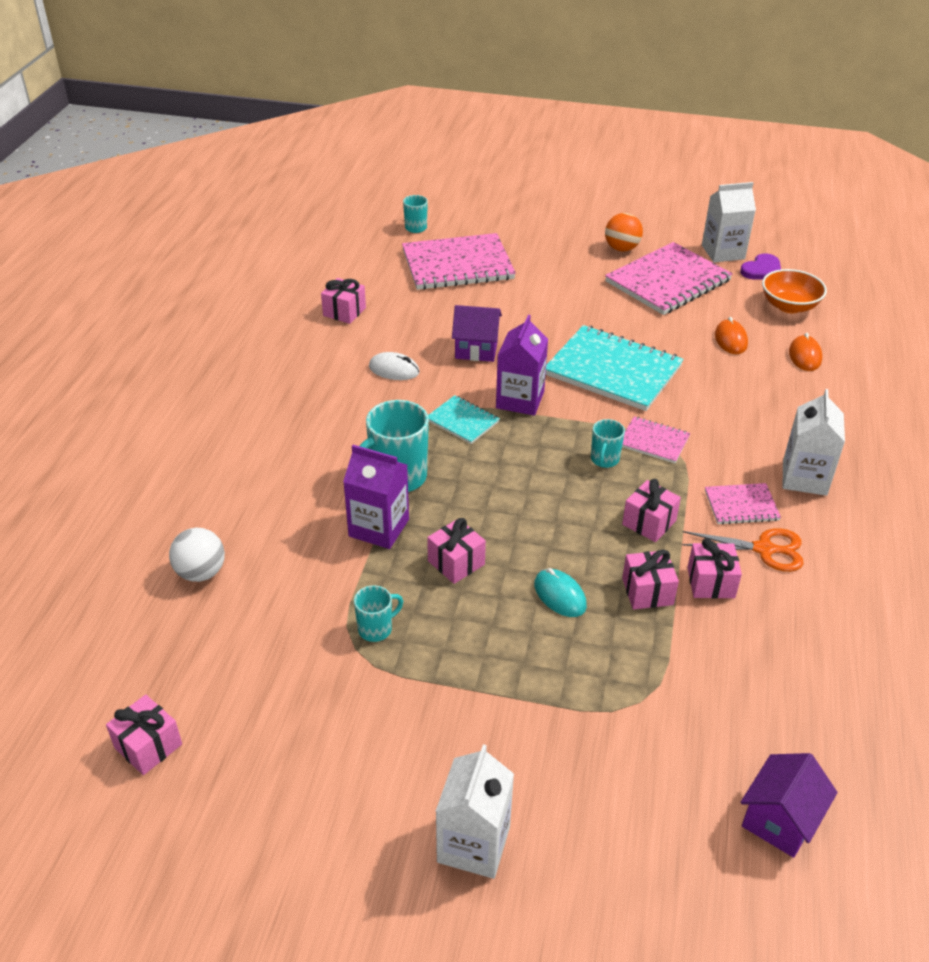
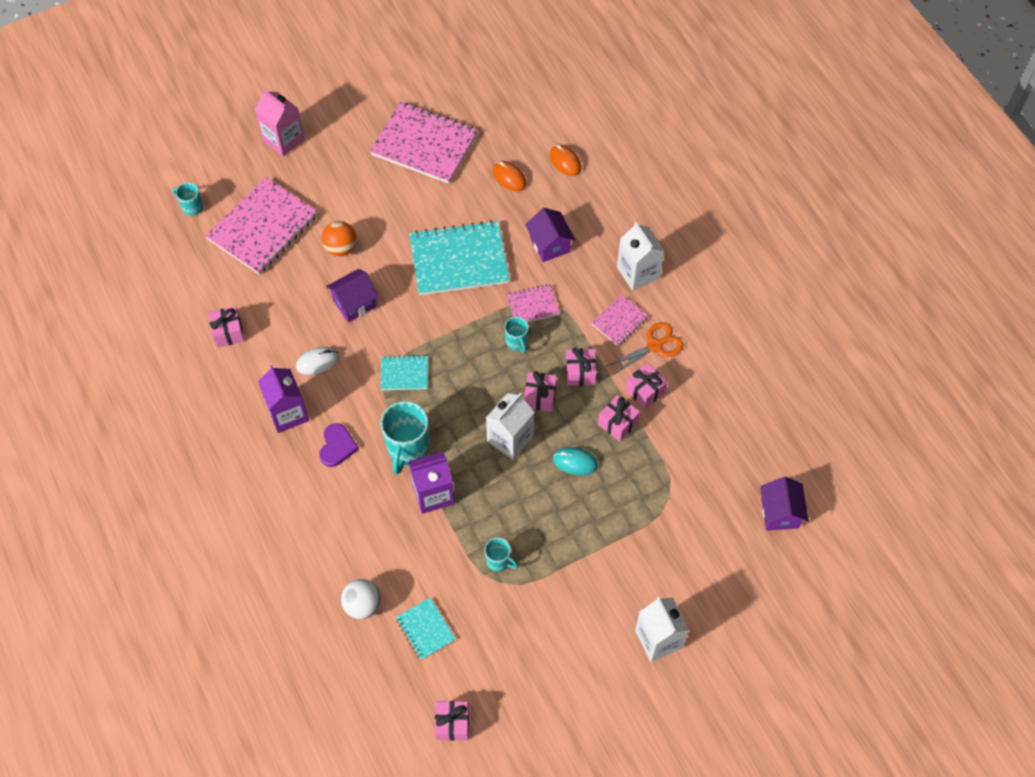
camera: 40 degrees left, 20 degrees up
turquoise mug [354,585,403,642] -> turquoise mug turned 105 degrees clockwise [485,537,518,572]
pink gift [427,518,486,584] -> pink gift moved to [524,371,557,412]
purple carton [496,315,548,416] -> purple carton moved to [258,365,309,433]
orange ball [605,213,643,252] -> orange ball moved to [322,221,357,256]
pink notebook [605,242,733,315] -> pink notebook turned 75 degrees counterclockwise [370,102,478,184]
white carton [702,182,756,262] -> white carton moved to [486,393,535,460]
purple heart [740,253,781,280] -> purple heart moved to [319,423,359,467]
orange bowl [762,269,827,313] -> none
none -> pink carton [255,89,305,156]
none -> turquoise notebook [396,598,455,660]
none -> purple house [526,208,575,262]

